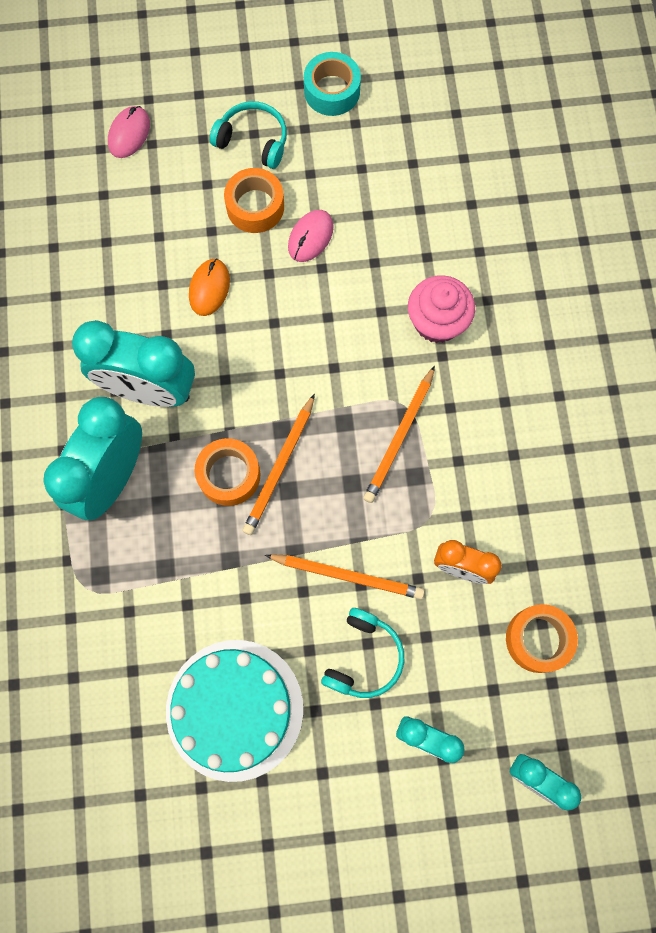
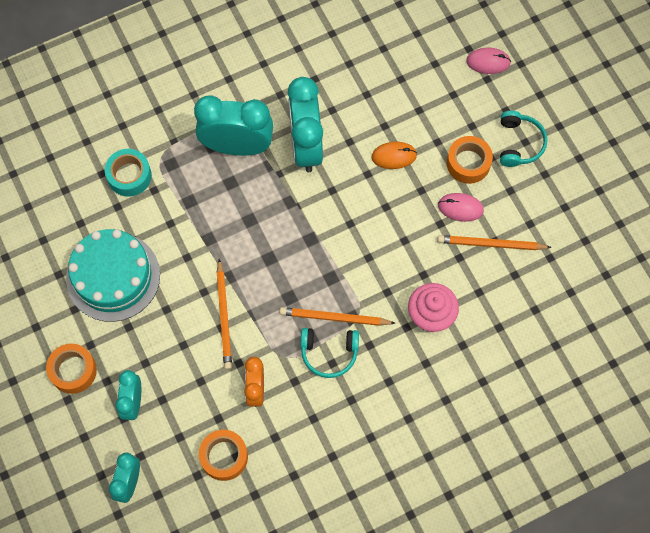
camera: 70 degrees right, 5 degrees down
orange tape [195,438,260,506] -> orange tape moved to [46,344,97,394]
orange pencil [243,394,315,535] -> orange pencil moved to [437,235,552,250]
turquoise tape [304,52,361,116] -> turquoise tape moved to [105,149,152,197]
turquoise headphones [321,608,404,698] -> turquoise headphones moved to [301,328,359,378]

